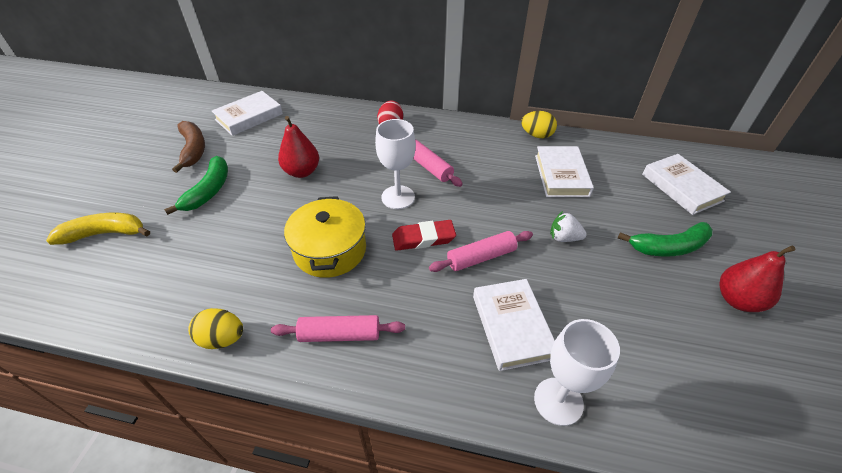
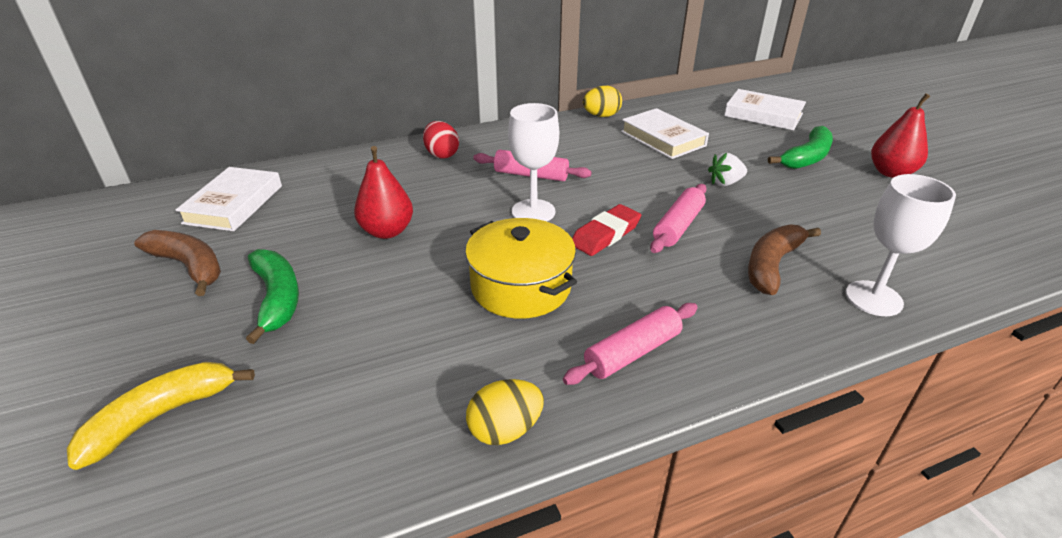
camera: 35 degrees left, 10 degrees down
white book [473,279,555,371] -> brown banana [748,224,821,295]

